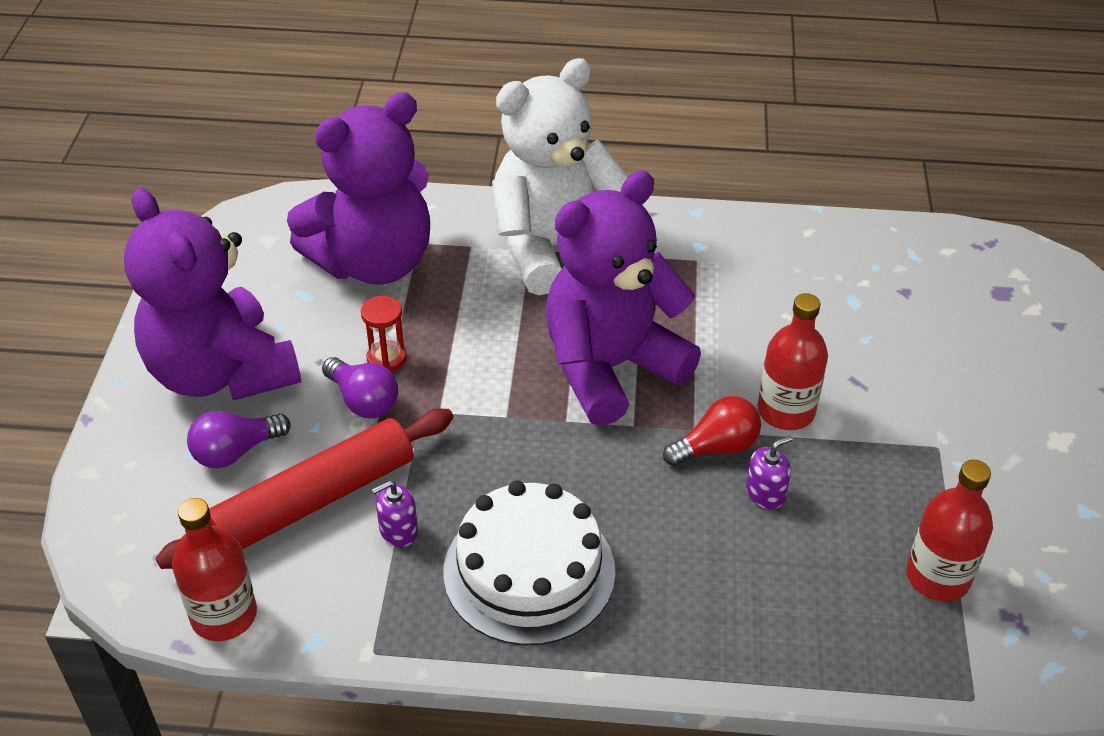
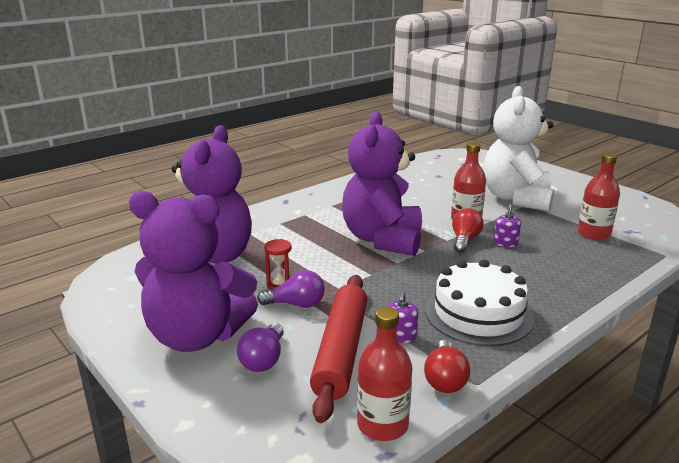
camera: 45 degrees left, 20 degrees down
white teddy bear [492,58,628,295] -> white teddy bear moved to [483,86,554,211]
none -> red light bulb [424,340,470,393]

